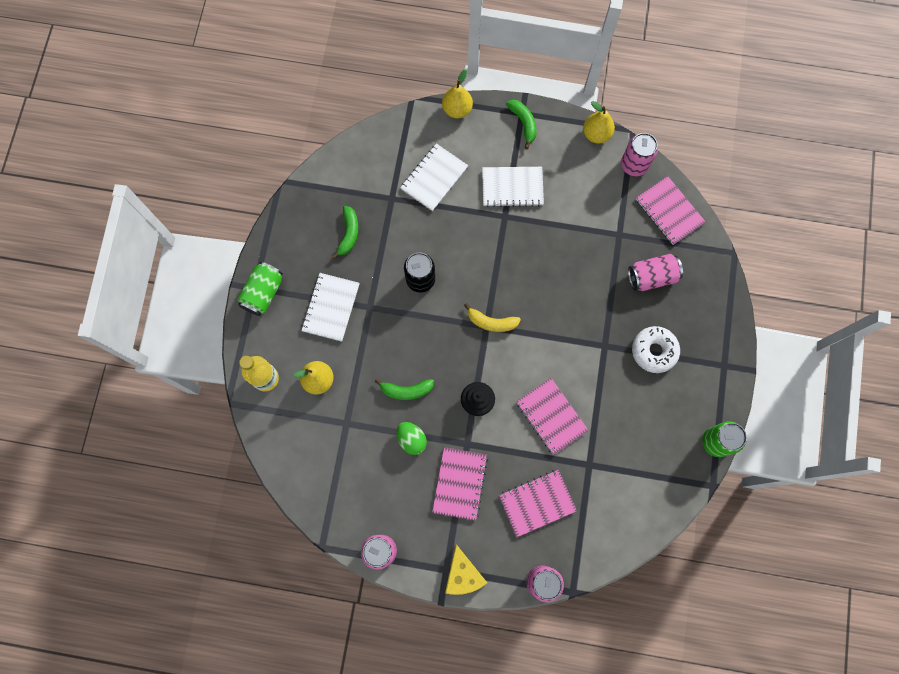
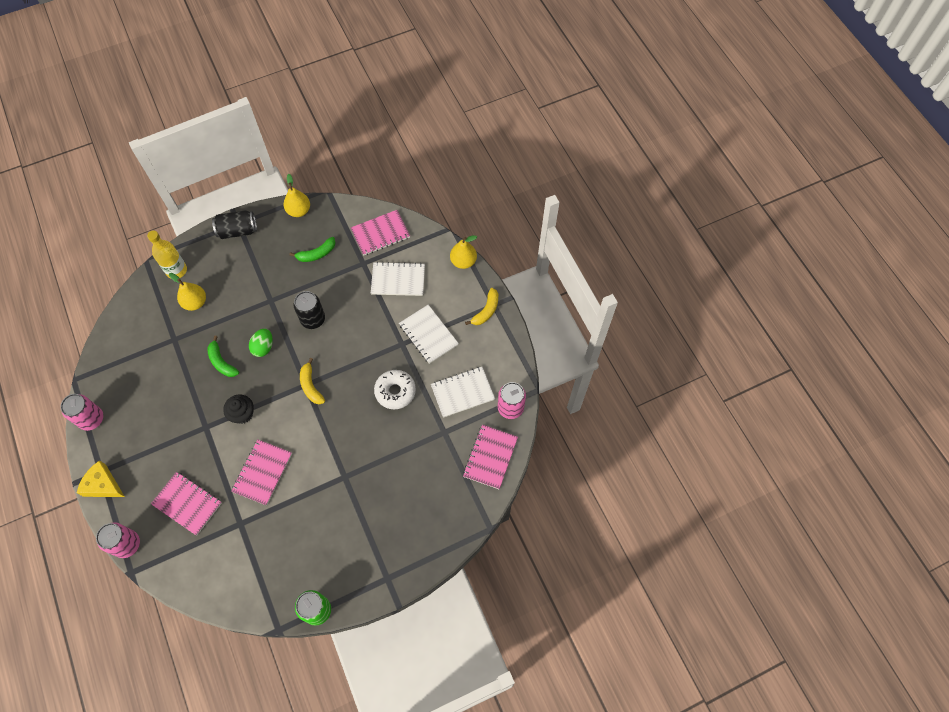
camera: 55 degrees right, 10 degrees down
green can [238,262,283,316] -> black can [212,210,257,239]
white notebook [301,273,359,342] -> white notebook moved to [431,367,495,418]
green egg [397,422,427,455] -> green egg moved to [249,328,273,357]
pink notebook [432,447,488,521] -> pink notebook moved to [351,210,410,255]
yellow cheese [445,544,487,595] -> yellow cheese turned 75 degrees clockwise [77,460,125,497]
green banana [506,100,537,149] -> yellow banana [465,288,498,325]
yellow pear [583,101,615,144] -> yellow pear moved to [283,174,310,217]
pink can [628,254,683,291] -> none
white donut [632,326,680,373] -> white donut moved to [374,370,416,409]

